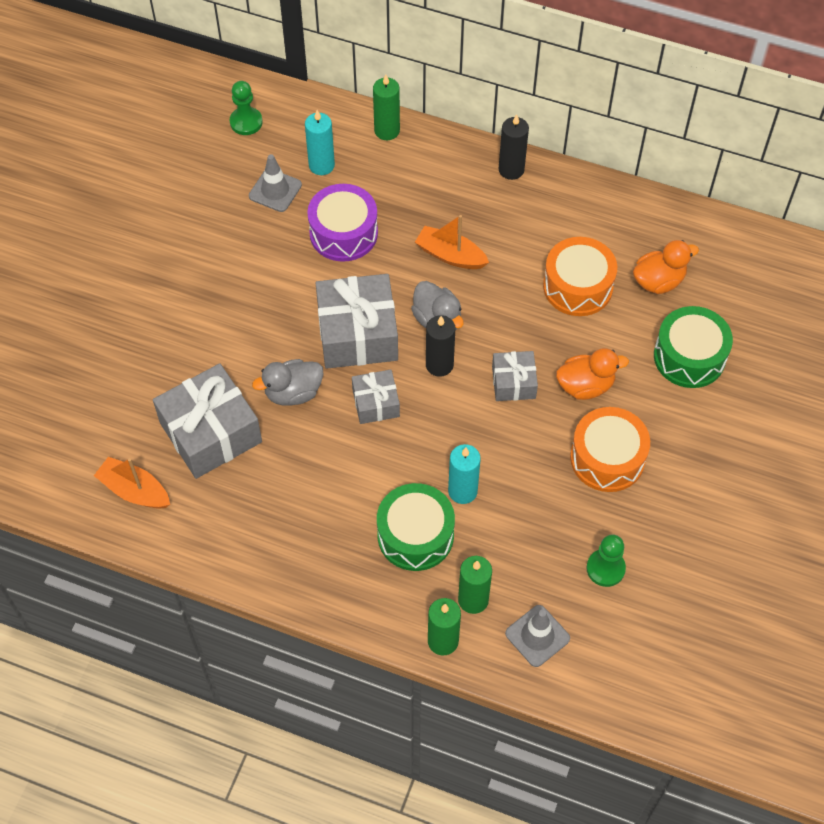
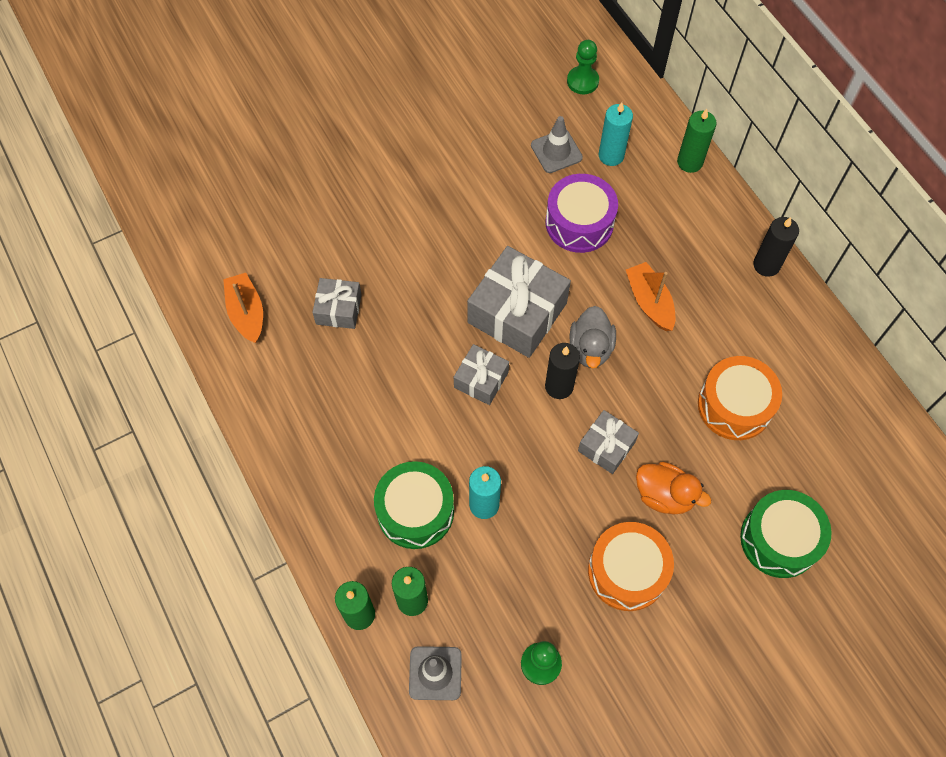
camera: 40 degrees right, 5 degrees up
grey gift [153,363,262,479] -> grey gift [312,278,362,329], size x0.54
grey duck [252,359,323,406] -> none
orange duck [633,240,699,294] -> none

